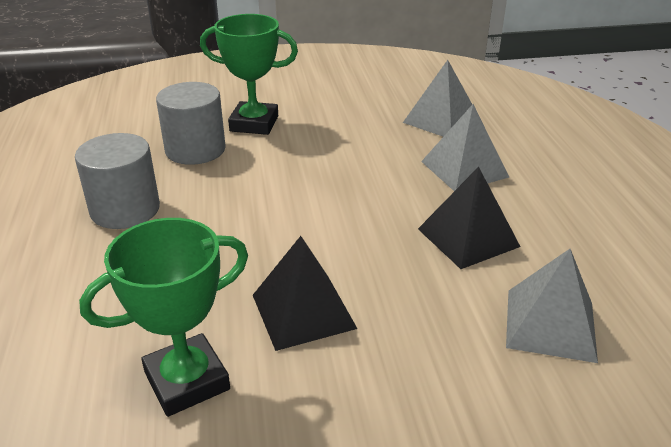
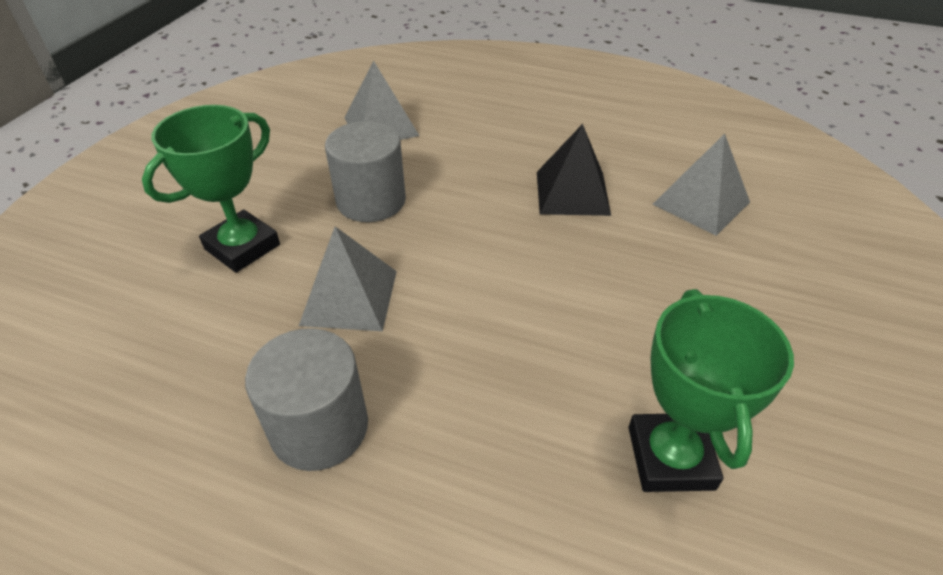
camera: 60 degrees left, 10 degrees up
grey cylinder [156,82,226,165] -> grey cylinder moved to [325,121,406,222]
black pyramid [253,236,358,351] -> none
grey pyramid [421,104,509,191] -> grey pyramid moved to [299,226,397,331]

